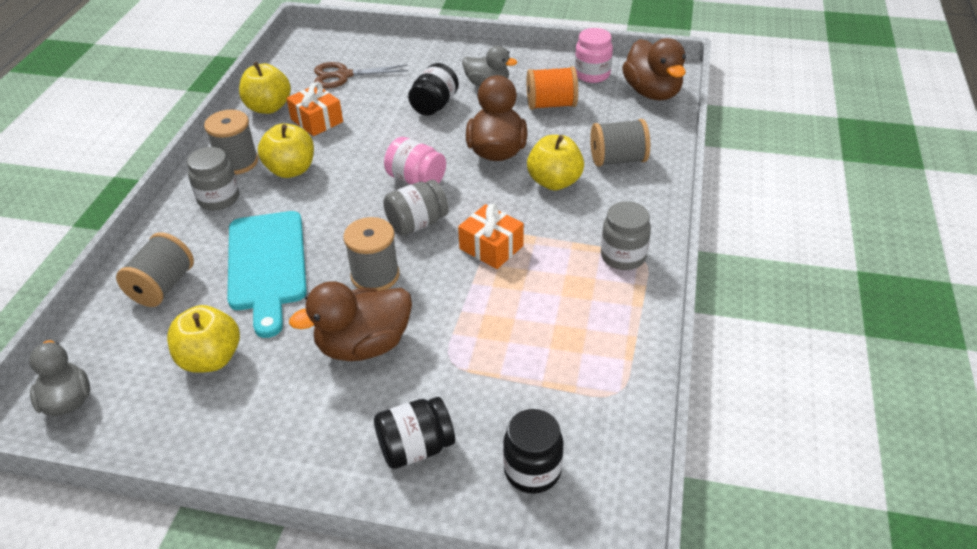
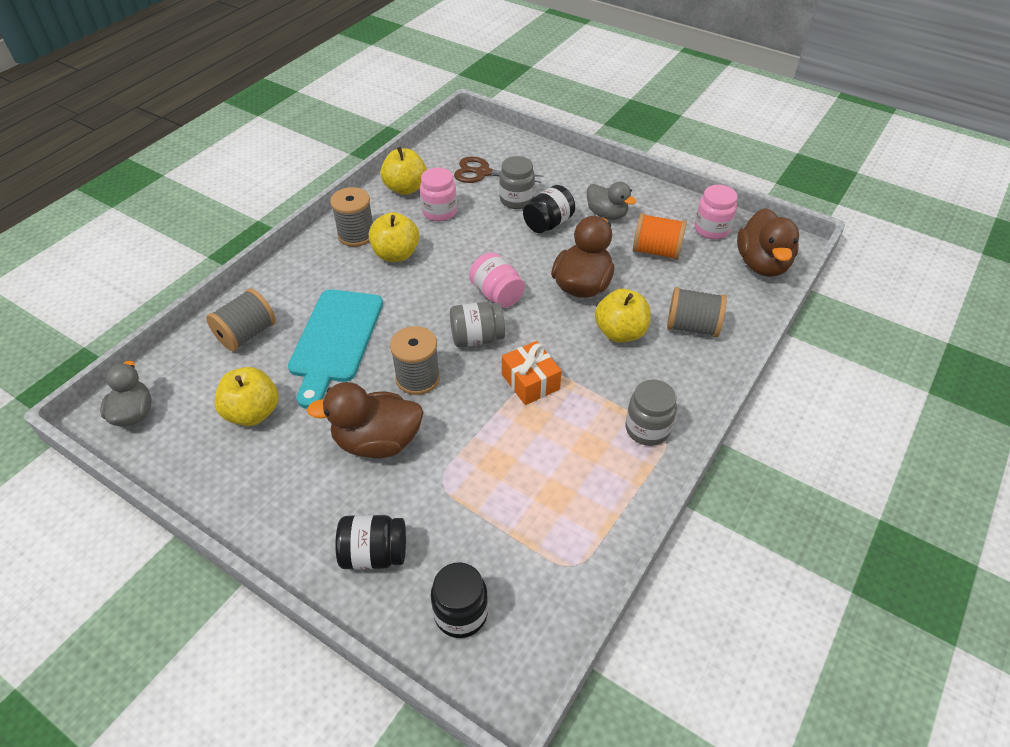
camera: 20 degrees right, 5 degrees up
grey jar [187,147,239,210] -> grey jar moved to [499,156,535,209]
orange gift [286,82,343,136] -> pink jar [420,168,457,221]

